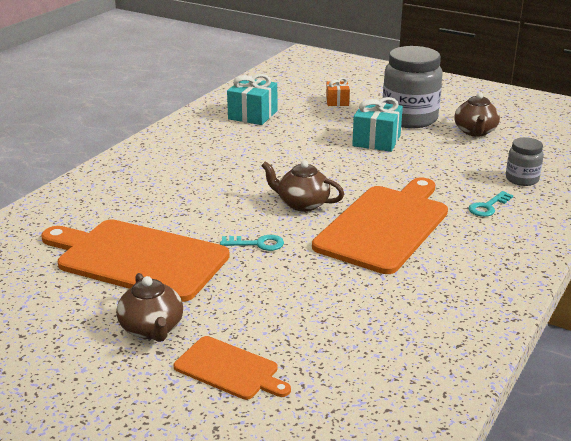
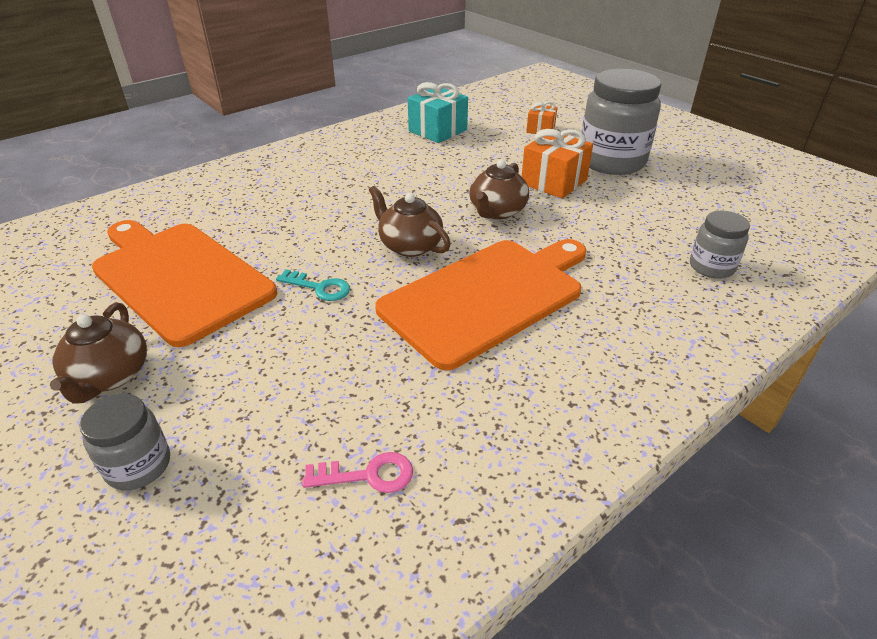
camera: 20 degrees right, 10 degrees up
orange cutting board [174,336,291,400] -> grey jar [80,394,170,490]
turquoise gift [352,97,403,152] -> orange gift [522,129,593,199]
brown teapot [454,92,500,137] -> brown teapot moved to [469,159,529,219]
turquoise key [469,191,513,217] -> none
none -> pink key [302,452,413,493]

